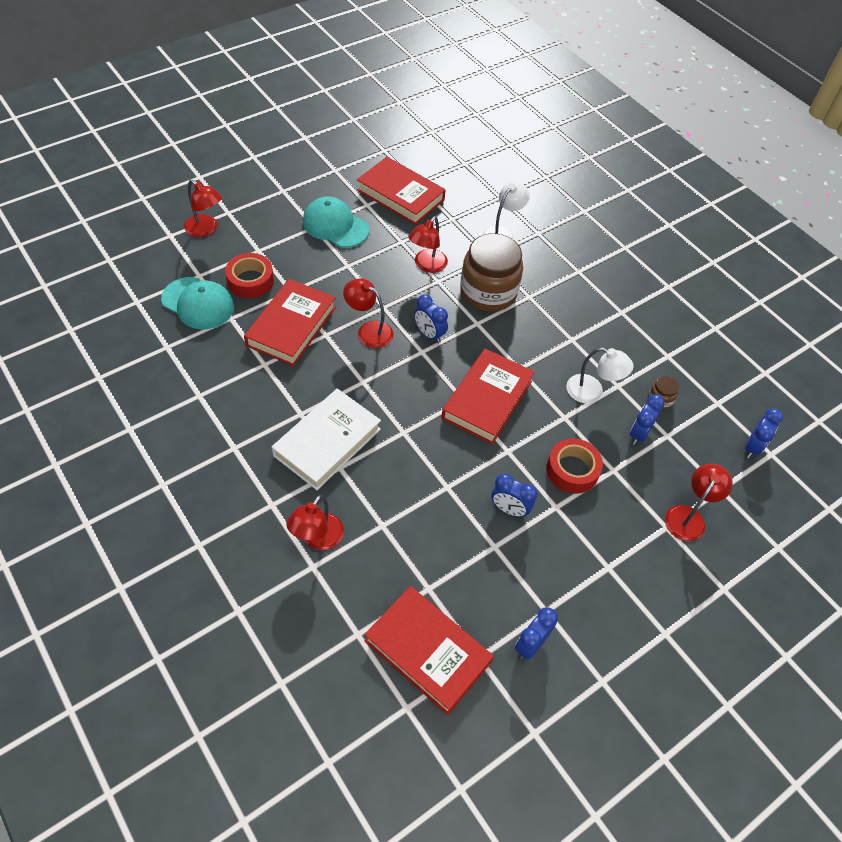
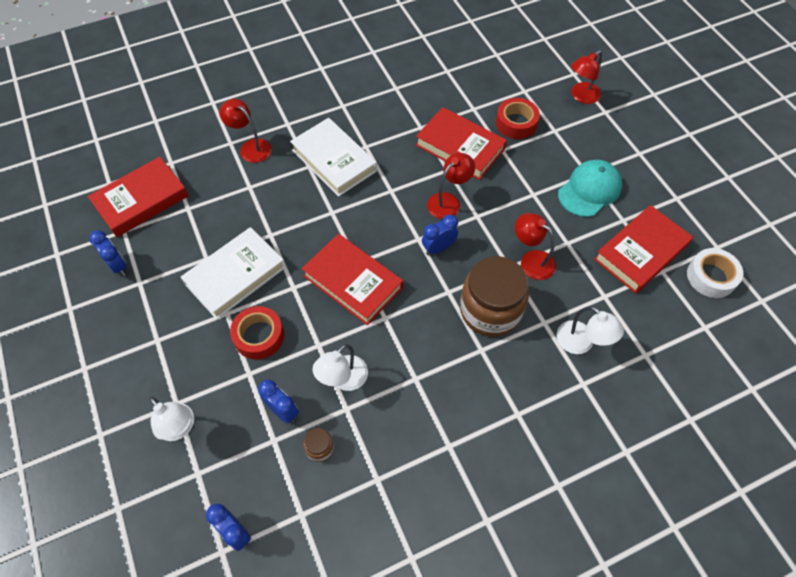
camera: 105 degrees right, 5 degrees up
turquoise cap [161,277,234,329] -> none
blue clock [491,473,537,518] -> white book [181,227,286,320]
red lamp [665,463,733,541] -> white lamp [150,396,194,441]
none -> white tape [687,248,743,298]

